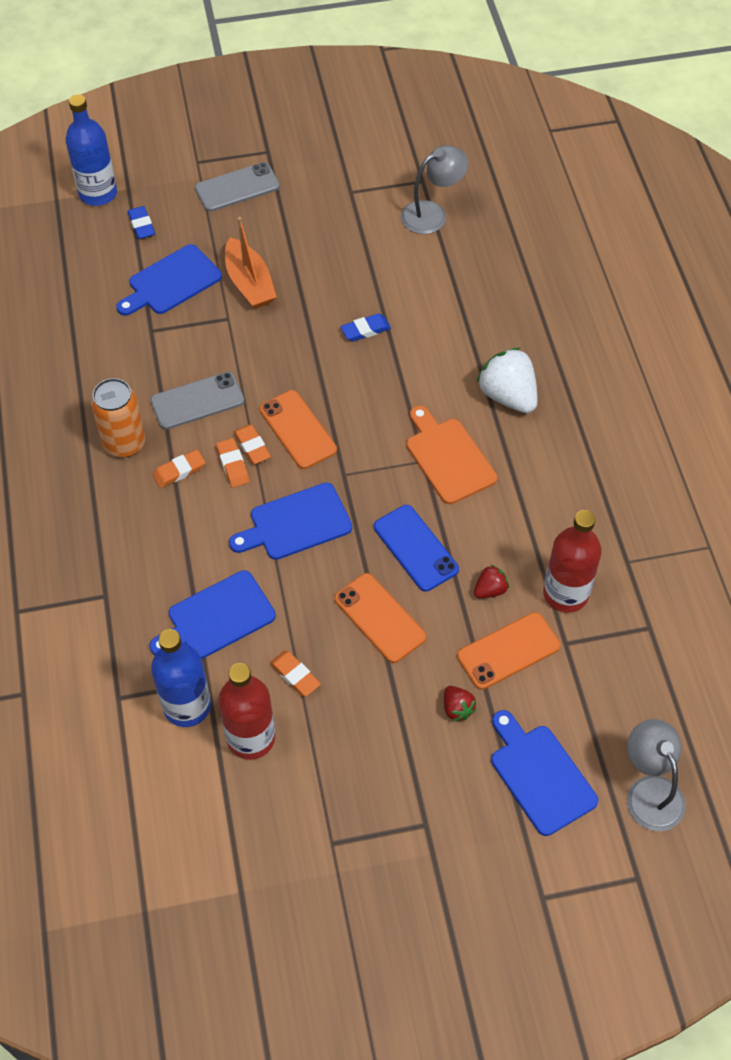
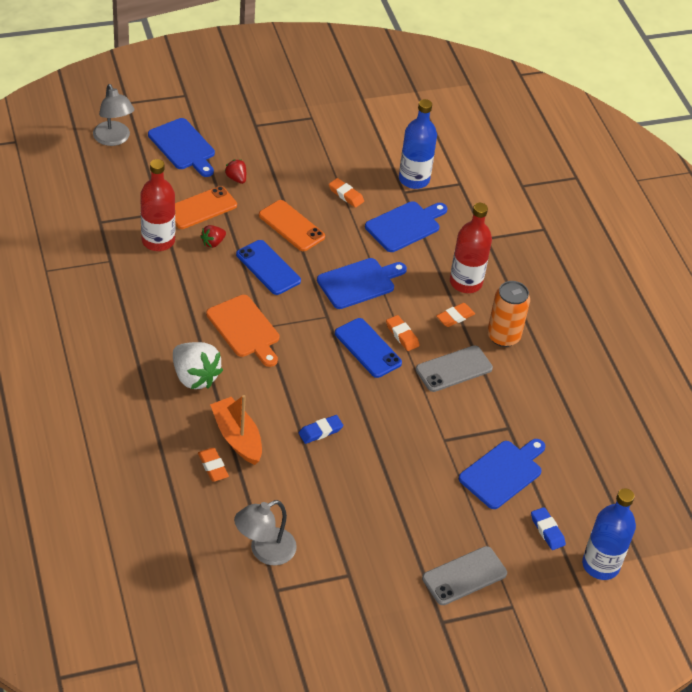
camera: 170 degrees right, 10 degrees down
orange eraser [216,438,250,488] -> orange eraser moved to [198,448,229,482]
red bottle [218,663,275,760] -> red bottle moved to [450,203,492,293]
orange boat [225,217,277,309] -> orange boat moved to [210,395,262,465]
orange phone [260,390,337,469] -> blue phone [335,318,402,378]

